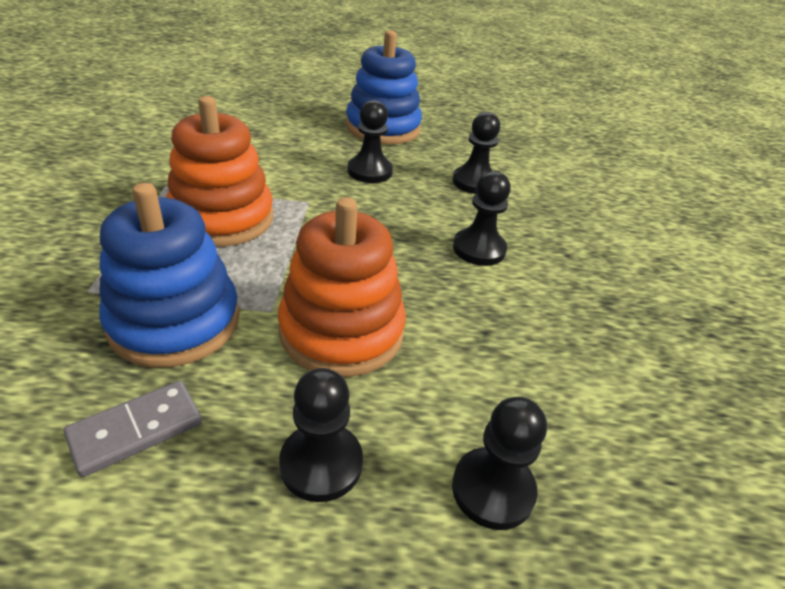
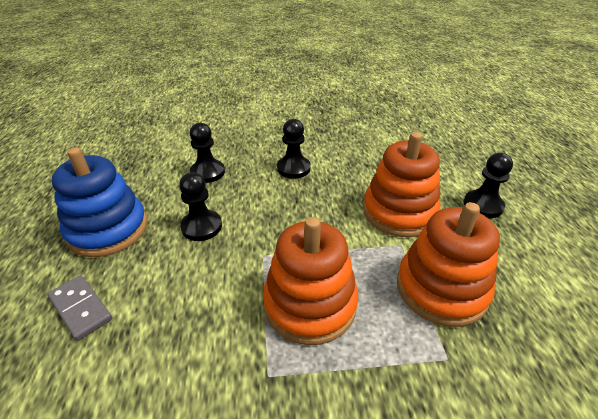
camera: 95 degrees left, 0 degrees up
grey domino [64,381,202,477] -> grey domino moved to [48,275,112,341]
blue stacking toy [99,183,240,368] -> orange stacking toy [397,202,500,327]
black pawn [452,397,547,530] -> none

